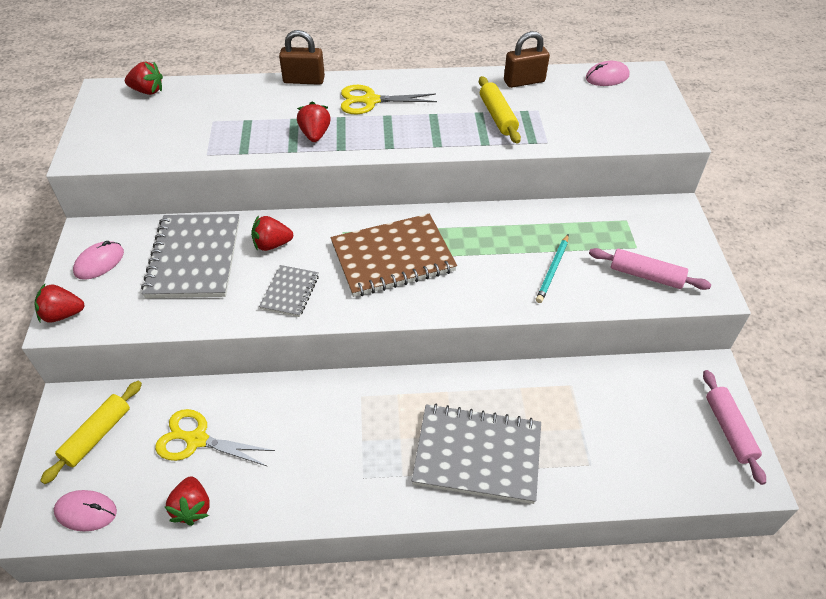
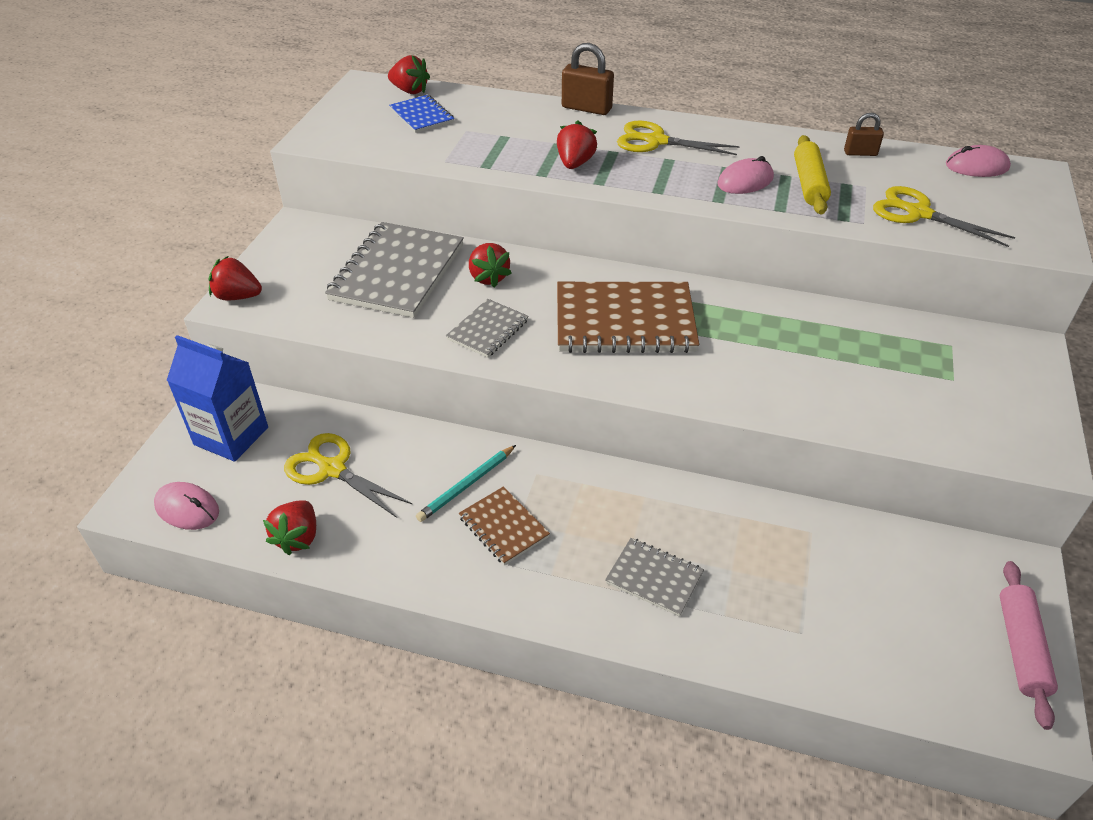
camera: 20 degrees right, 5 degrees down
yellow rolling pin [40,381,142,484] -> blue carton [167,335,268,462]
pink mouse [73,241,124,280] -> pink mouse moved to [717,156,774,194]
red strawberry [251,215,294,251] -> red strawberry turned 120 degrees counterclockwise [469,243,512,288]
grey notebook [412,404,541,504] -> grey notebook [605,538,704,617], size x0.51
brown padlock [504,31,550,88] -> brown padlock [844,113,884,156], size x0.61
turquoise pencil [536,234,569,303] -> turquoise pencil moved to [416,445,516,522]
pink rolling pin [589,248,711,290] -> none
none -> blue notebook [389,95,454,133]
none -> brown notebook [459,486,550,565]
none -> yellow scissors [873,186,1015,247]

